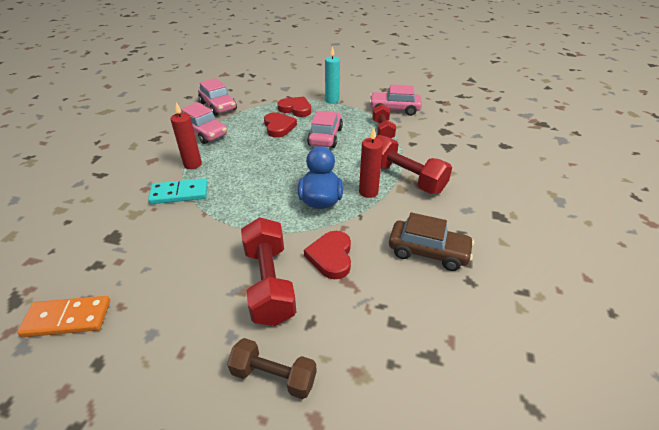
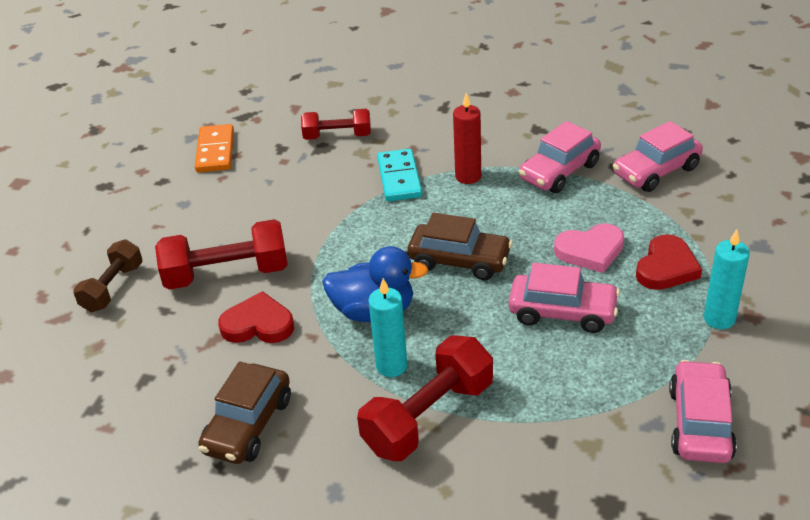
camera: 95 degrees right, 0 degrees up
red heart [264,112,297,138] -> pink heart [554,223,624,273]
red candle [359,128,383,198] -> turquoise candle [369,278,408,377]
red dumbbell [372,104,396,138] -> red dumbbell moved to [301,109,371,140]
none -> brown car [408,213,513,280]

